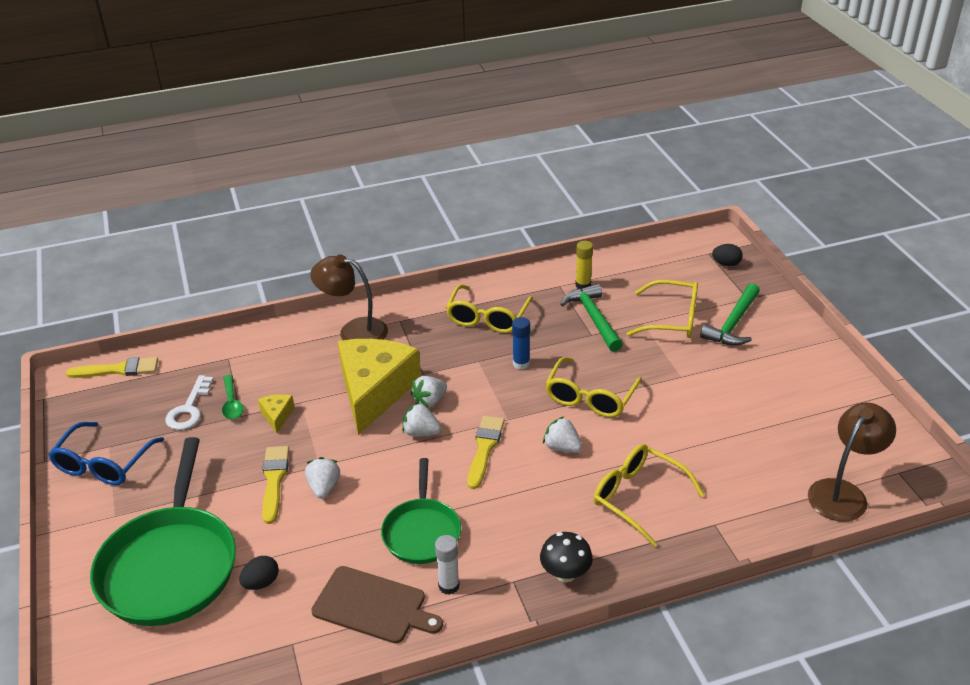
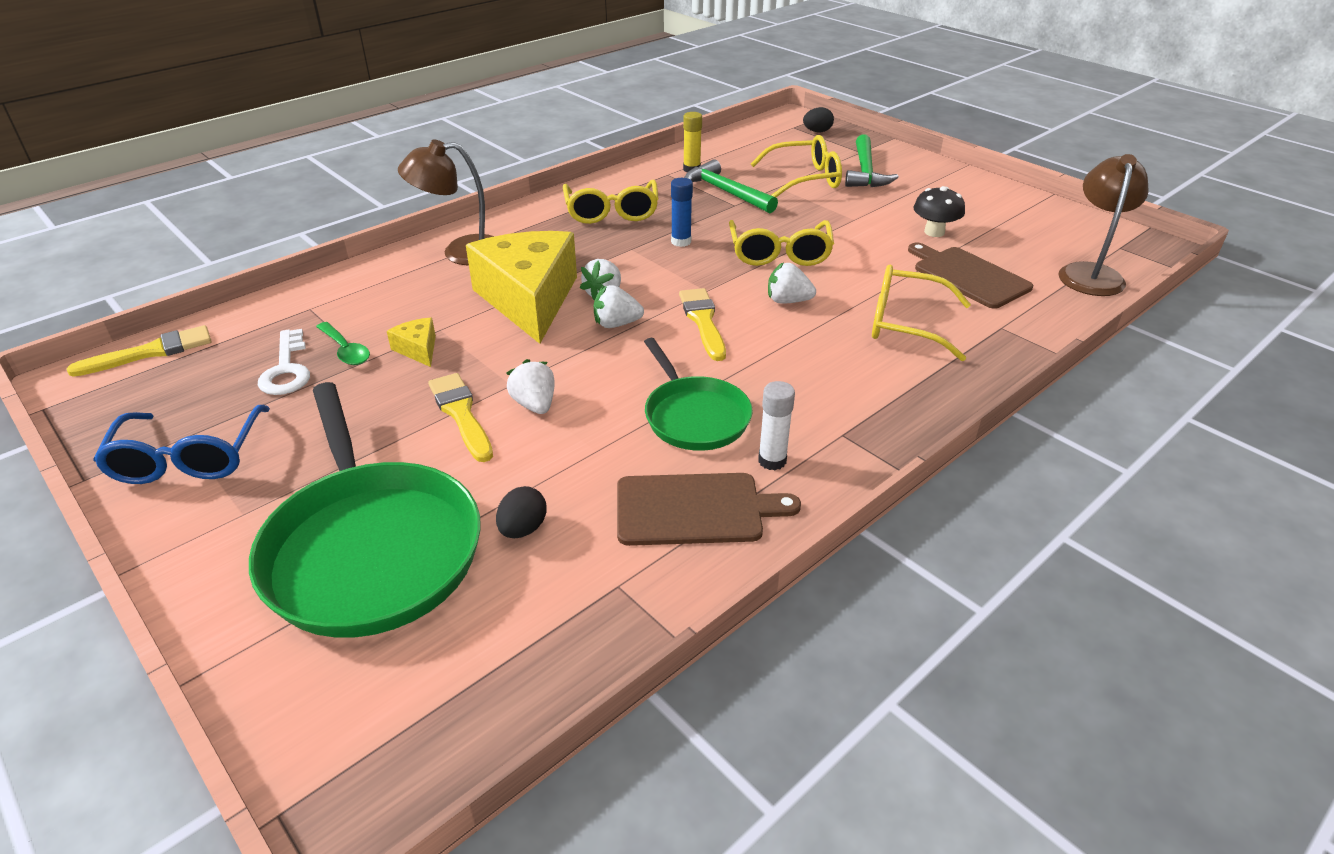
camera: 25 degrees left, 0 degrees up
black mushroom [540,532,593,582] -> black mushroom moved to [913,186,965,237]
none -> brown cutting board [908,243,1033,309]

